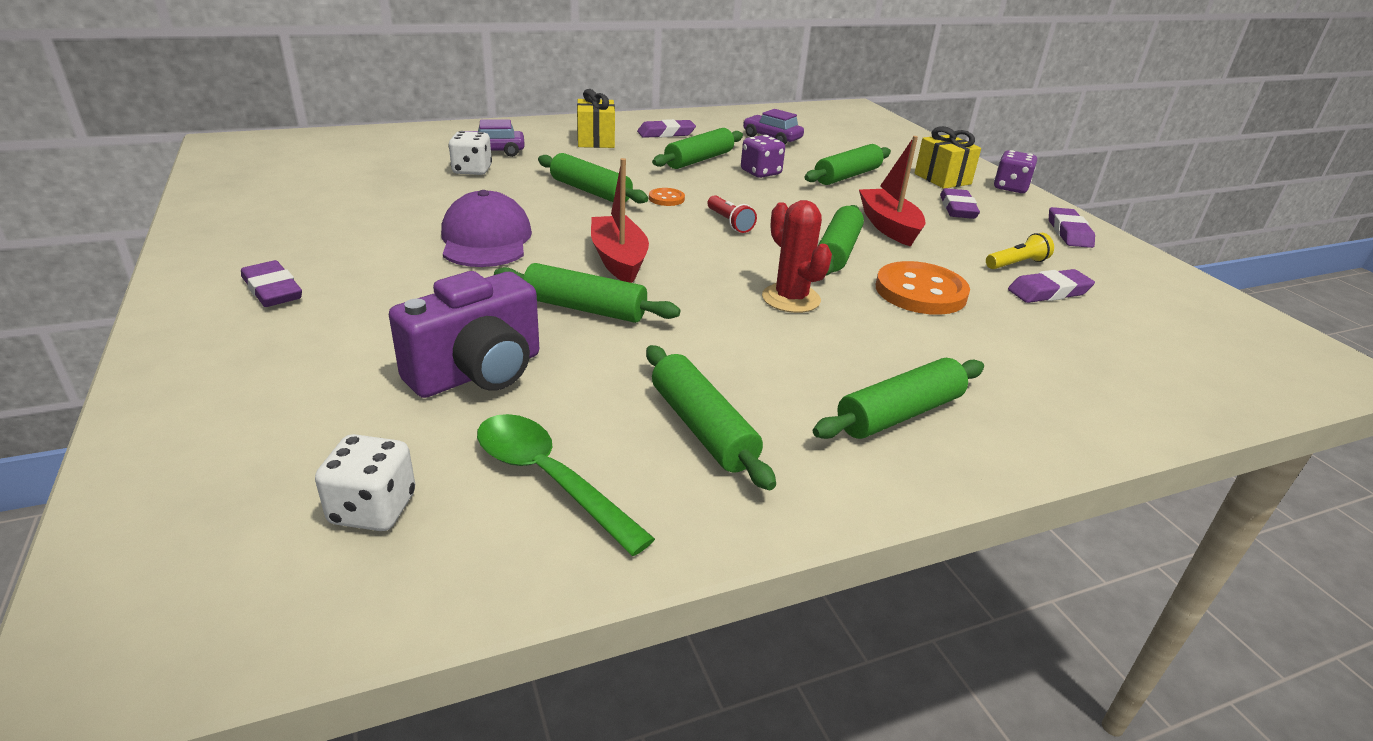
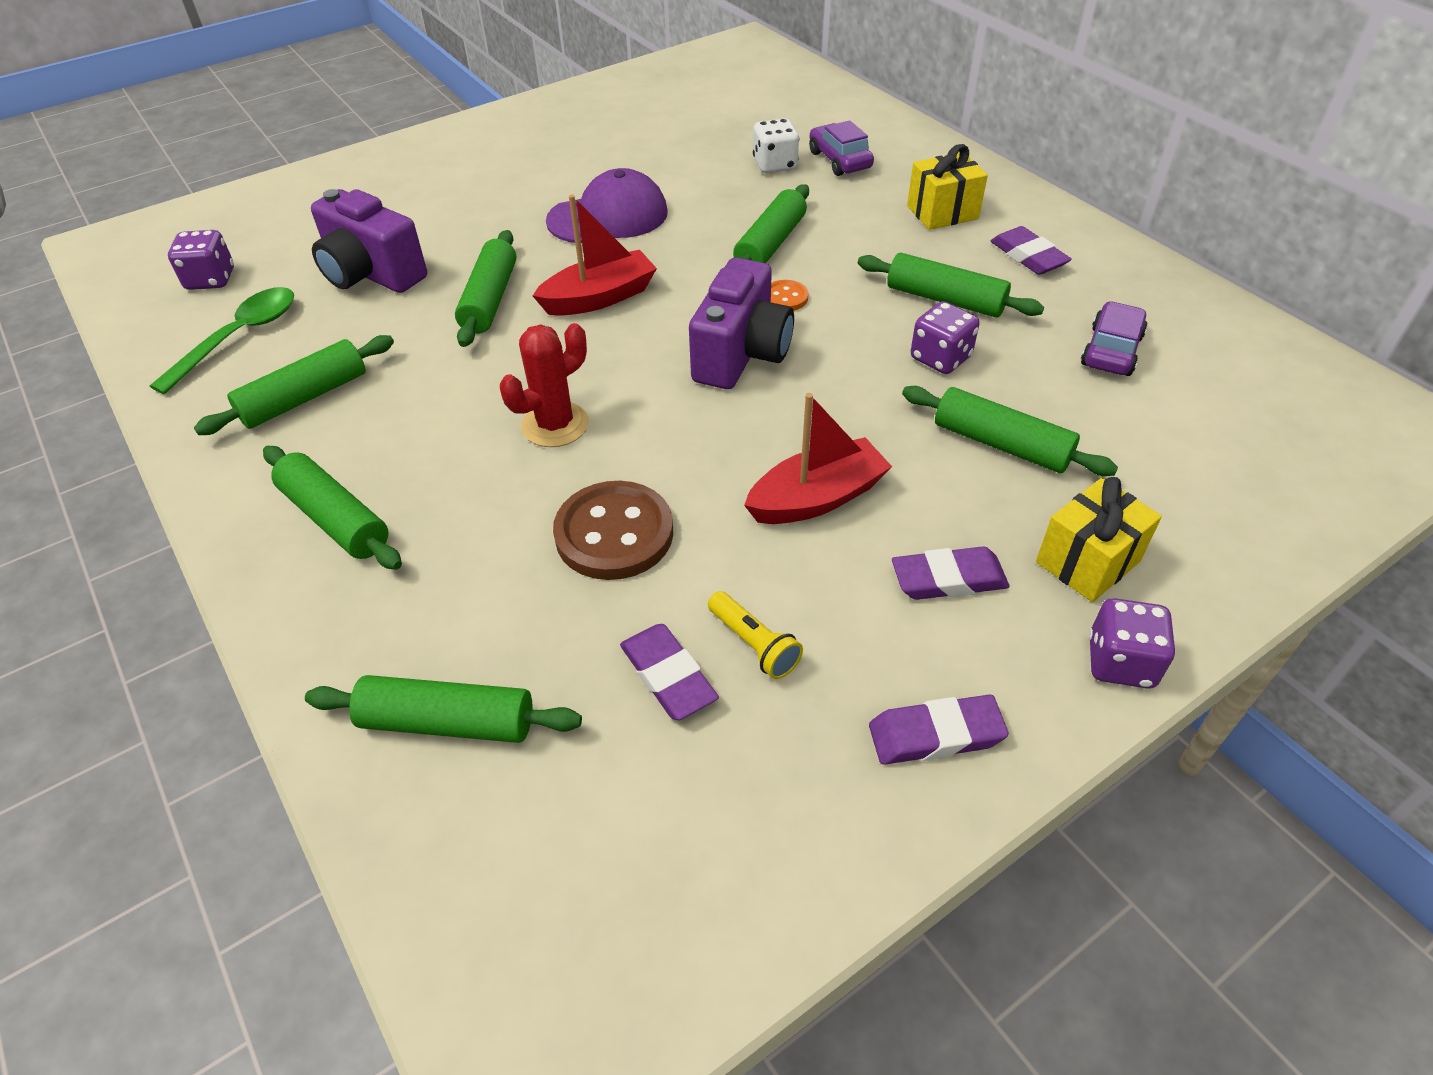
camera: 80 degrees right, 15 degrees up
purple eraser [241,260,302,307] -> none
white dice [315,434,415,531] -> purple dice [168,230,234,290]
red flashlight [707,195,757,233] -> purple camera [689,258,794,389]
green rolling pin [818,205,864,276] -> green rolling pin moved to [305,675,582,743]
orange button [876,261,970,315] -> brown button [553,481,673,580]

